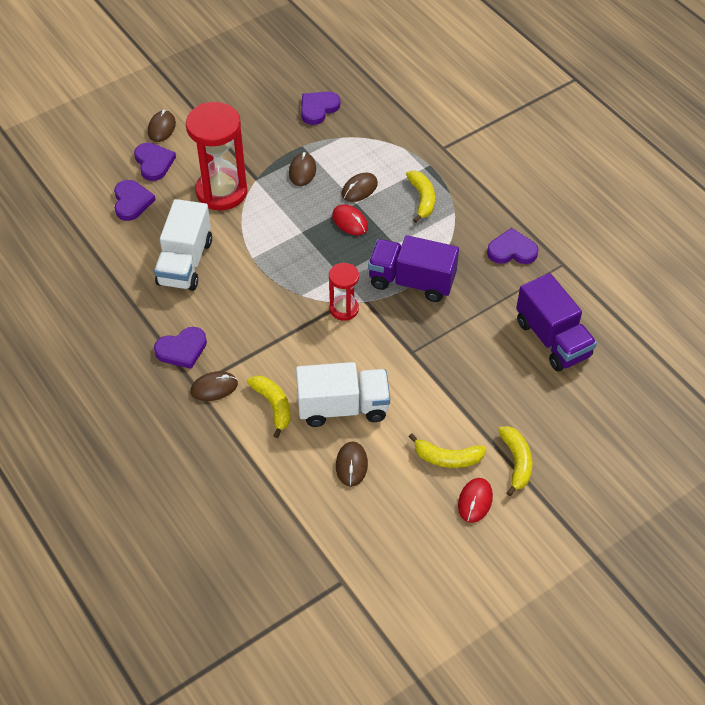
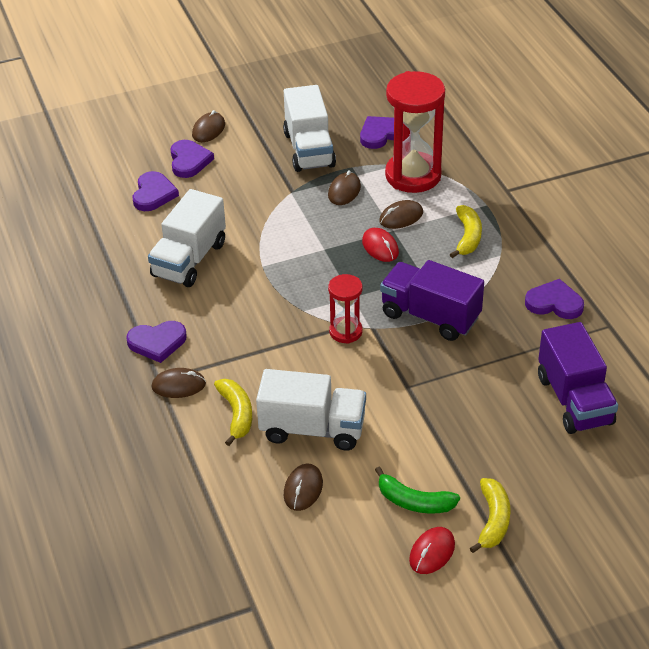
camera: 15 degrees right, 10 degrees down
red hourglass [186,102,247,210] -> red hourglass moved to [385,71,445,193]
yellow banana [409,434,486,468] -> green banana [375,467,460,514]
none -> white truck [283,85,336,172]

